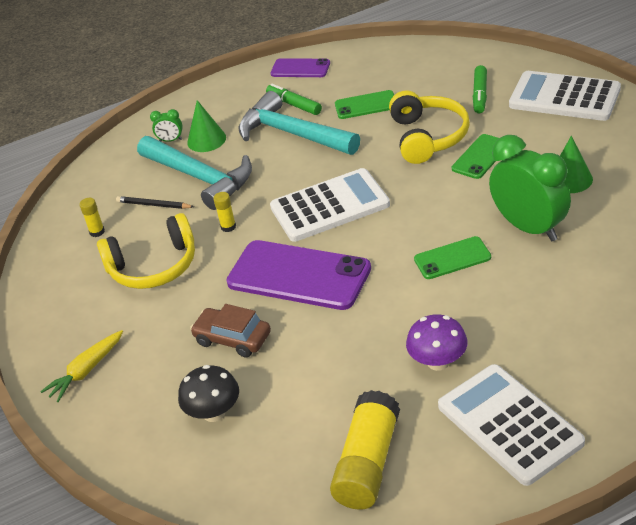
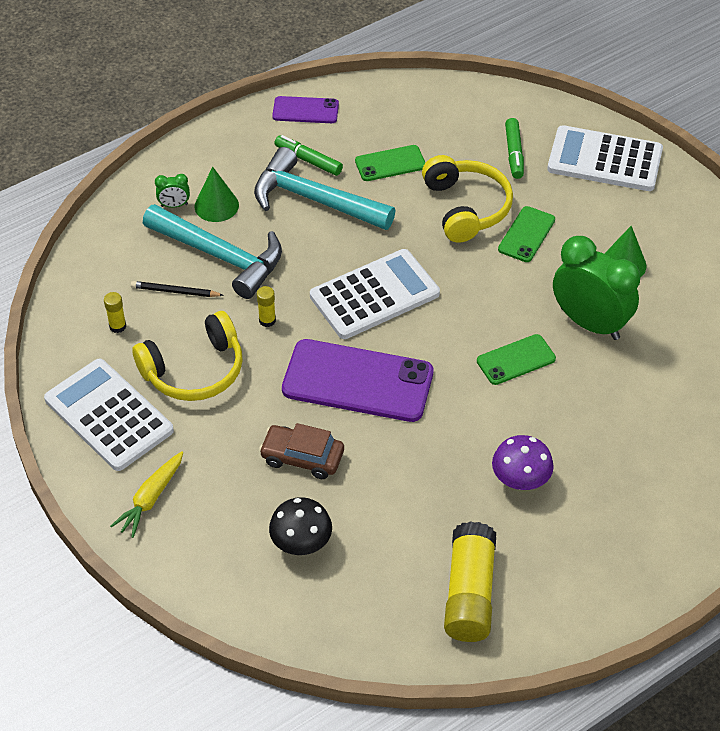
camera: 15 degrees left, 10 degrees up
white calculator [438,364,585,486] -> white calculator moved to [44,359,174,471]

